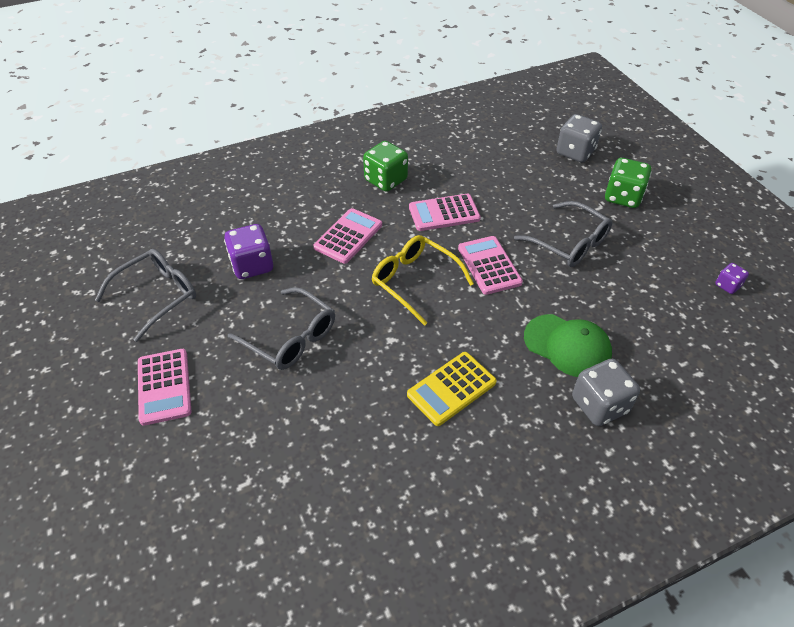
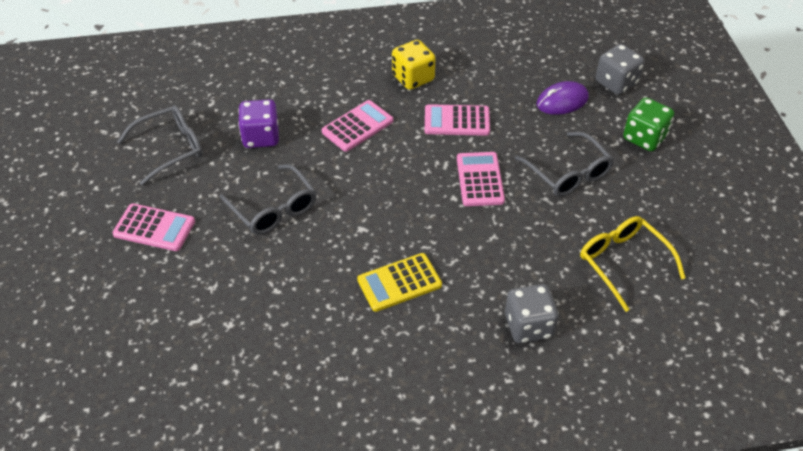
camera: 15 degrees right, 0 degrees up
pink calculator [138,349,192,426] -> pink calculator turned 75 degrees counterclockwise [112,203,195,251]
green dice [363,141,408,192] -> yellow dice [392,40,436,90]
yellow glasses [372,235,474,326] -> yellow glasses moved to [580,216,686,312]
green cap [524,314,612,377] -> none
purple dice [715,263,749,294] -> none
none -> purple mouse [537,81,588,115]

